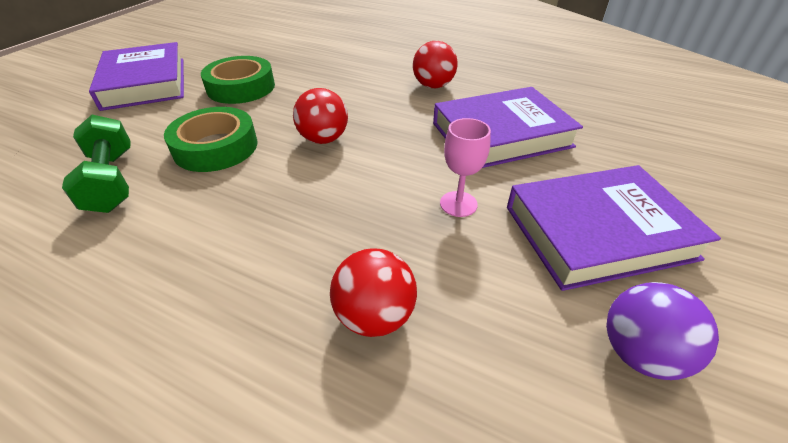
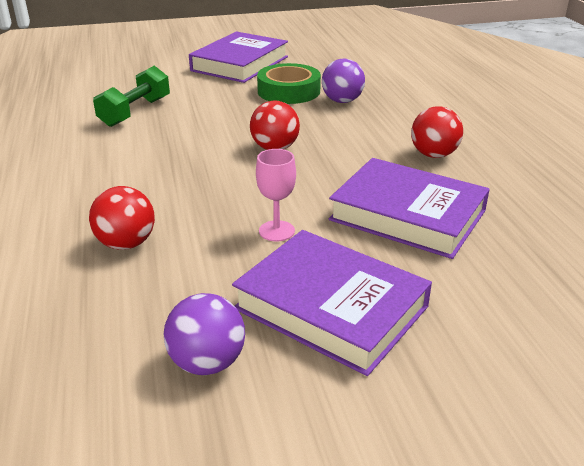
camera: 50 degrees right, 10 degrees down
green tape [164,107,257,172] -> none
none -> purple ball [322,59,365,103]

